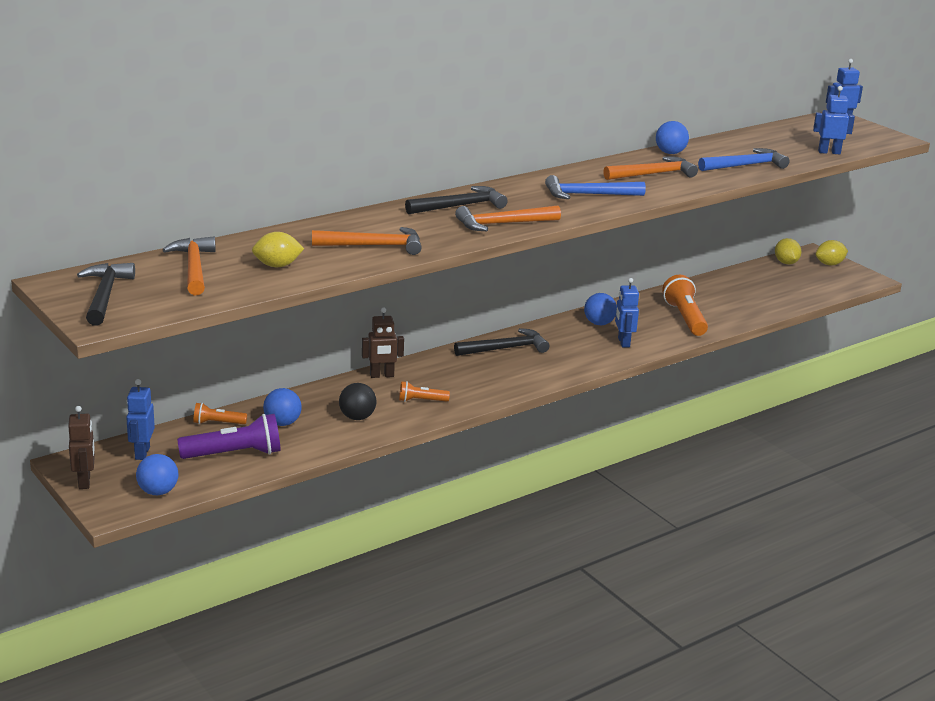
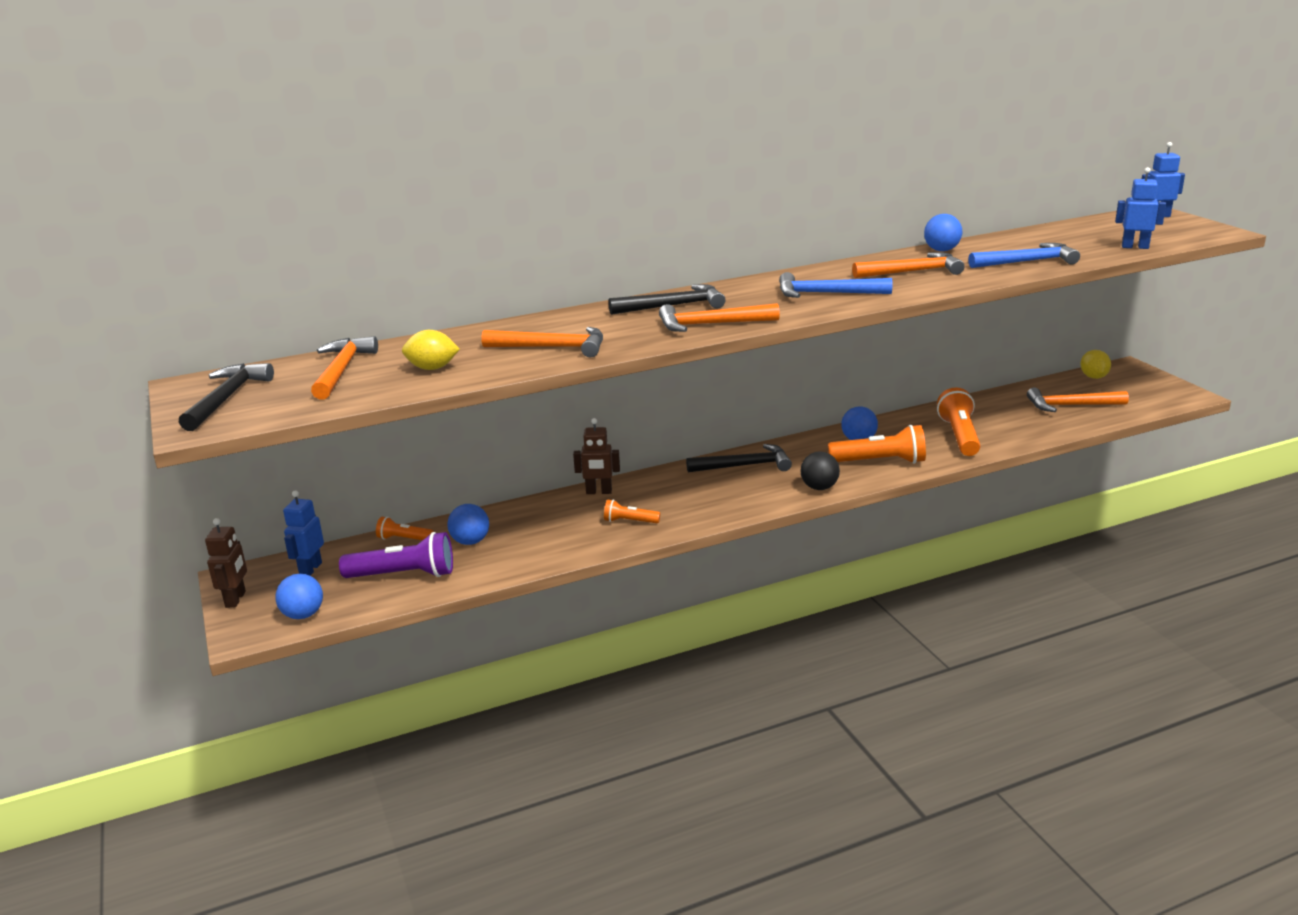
camera: 15 degrees right, 0 degrees up
black ball [339,383,376,420] -> black ball moved to [800,452,840,490]
blue robot [615,278,639,347] -> orange flashlight [828,424,926,464]
yellow lemon [816,240,848,265] -> none
none -> orange hammer [1027,388,1129,412]

